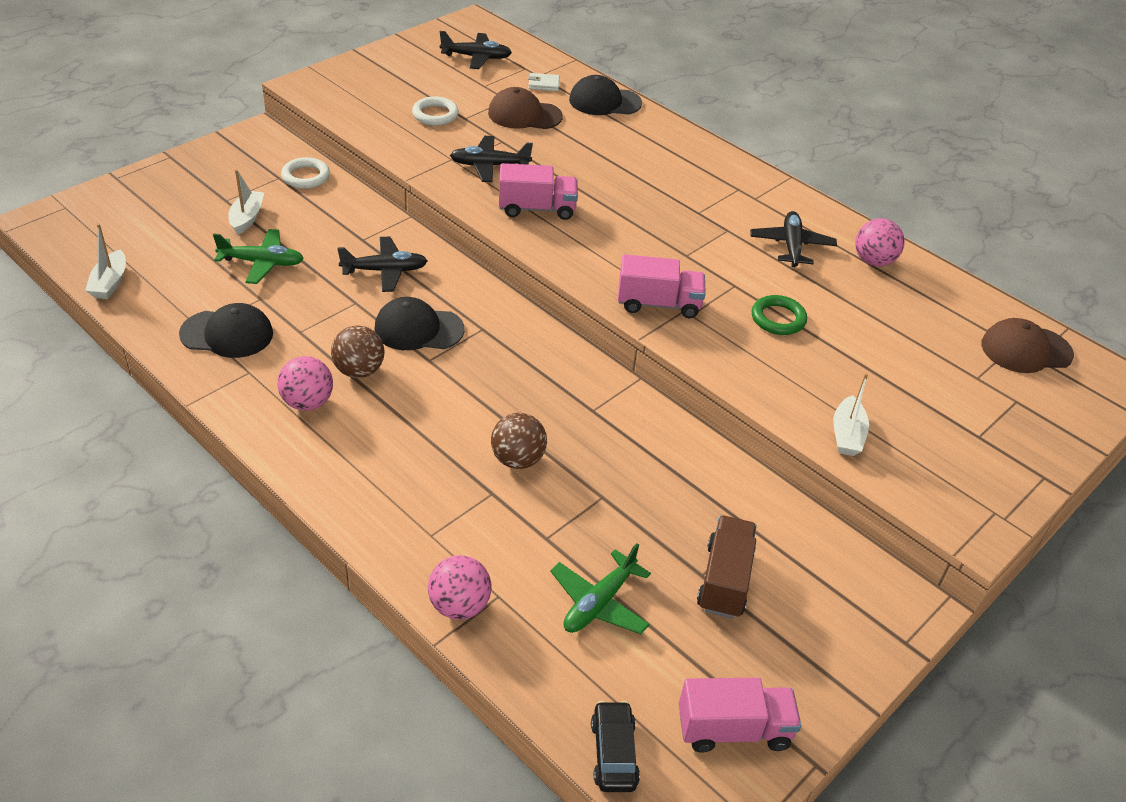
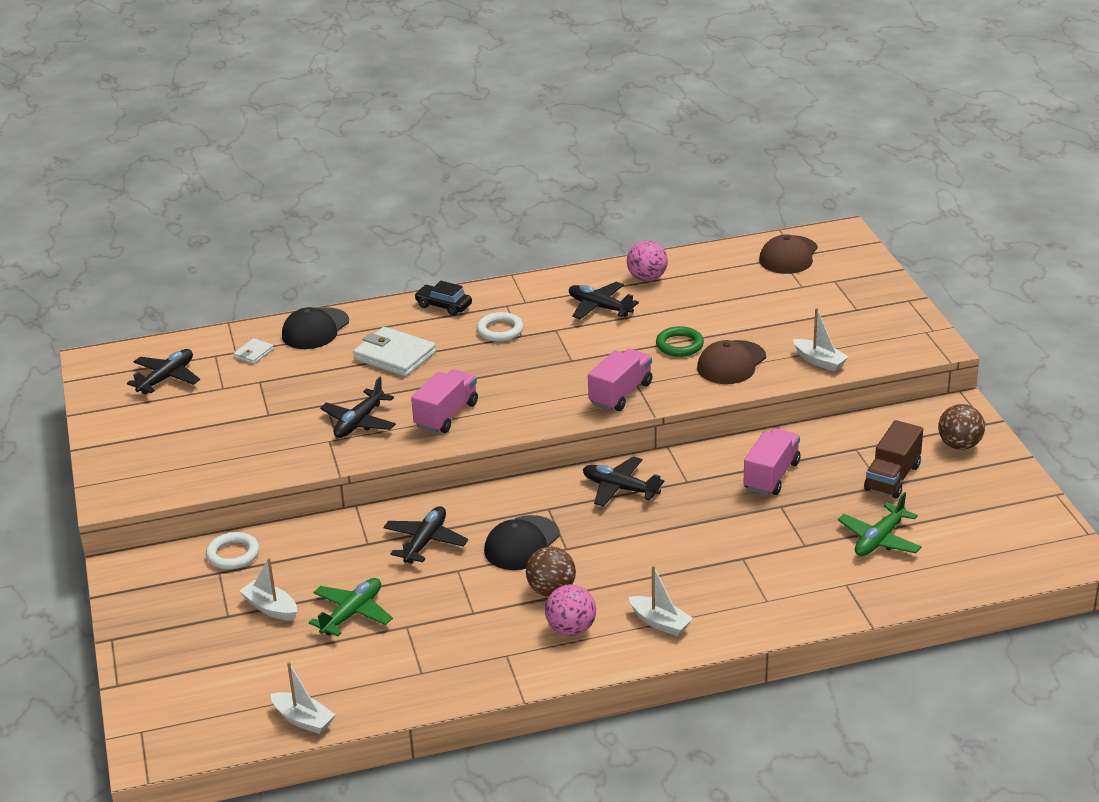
camera: 55 degrees left, 10 degrees down
black cap [179,303,273,358] -> none
white ring [412,97,459,126] -> white ring moved to [477,312,524,342]
pink ball [428,555,491,620] -> none
brown cap [488,87,563,129] -> brown cap moved to [697,340,766,384]
brown ball [491,413,547,469] -> brown ball moved to [938,404,985,450]
green plane [550,543,651,634] -> green plane turned 60 degrees clockwise [838,492,922,556]
black car [591,701,640,792] -> black car moved to [414,281,472,316]
pink truck [679,678,802,753] -> pink truck moved to [743,428,800,495]
brown truck [697,515,757,619] -> brown truck turned 105 degrees counterclockwise [864,420,923,499]
none -> white wallet [353,327,436,377]
none -> black plane [583,456,664,507]
none -> white boat [629,565,693,636]

